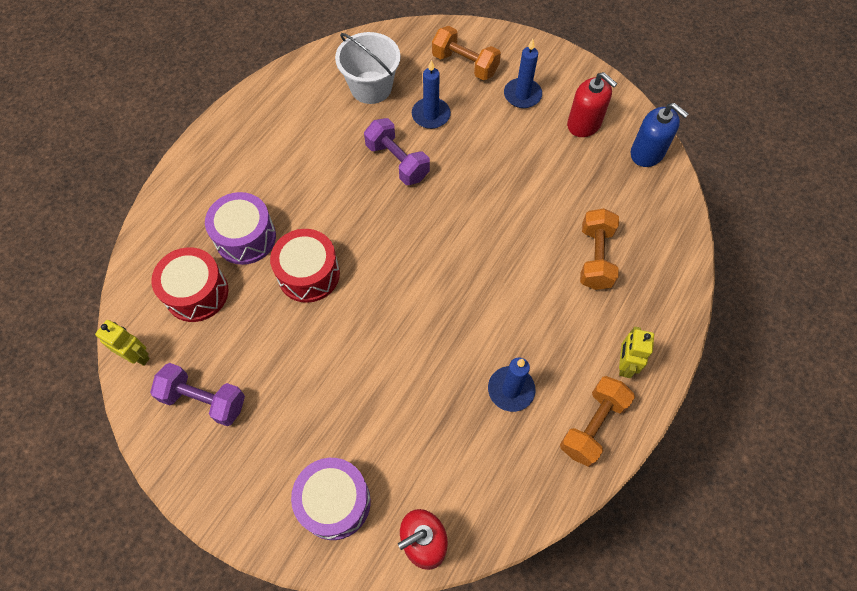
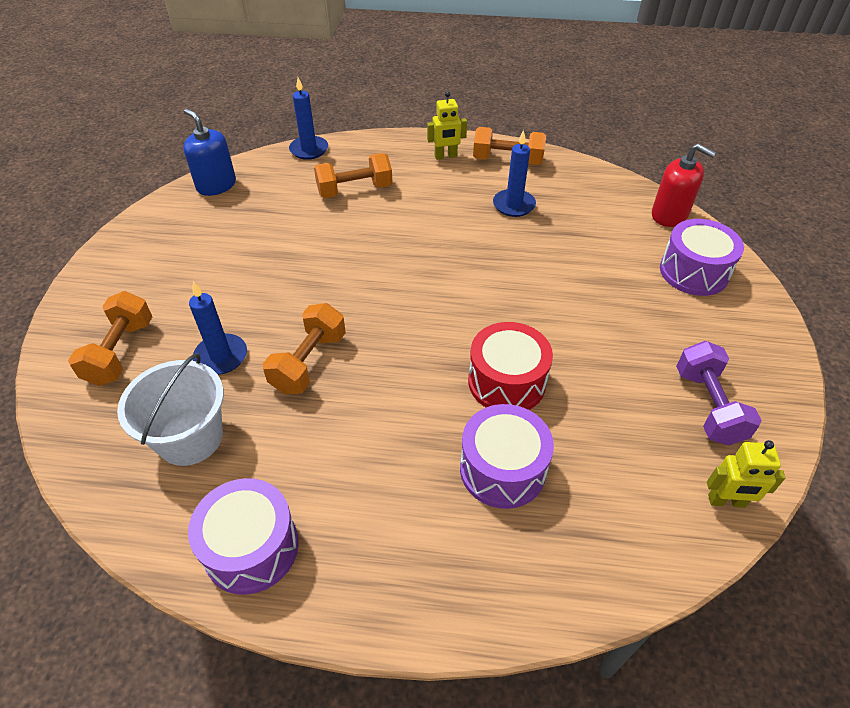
camera: 115 degrees left, 15 degrees down
yellow robot [95,320,150,366] -> yellow robot turned 90 degrees counterclockwise [707,440,786,508]
red drum [151,247,228,322] -> none
purple dumbbell [364,118,430,185] -> orange dumbbell [263,303,346,394]
blue candle [504,39,542,108] -> blue candle moved to [289,77,328,160]
red soap dispenser [567,72,617,137] -> none
blue soap dispenser [631,103,689,167] -> blue soap dispenser turned 60 degrees counterclockwise [183,109,236,196]
none -> purple drum [188,478,299,595]

